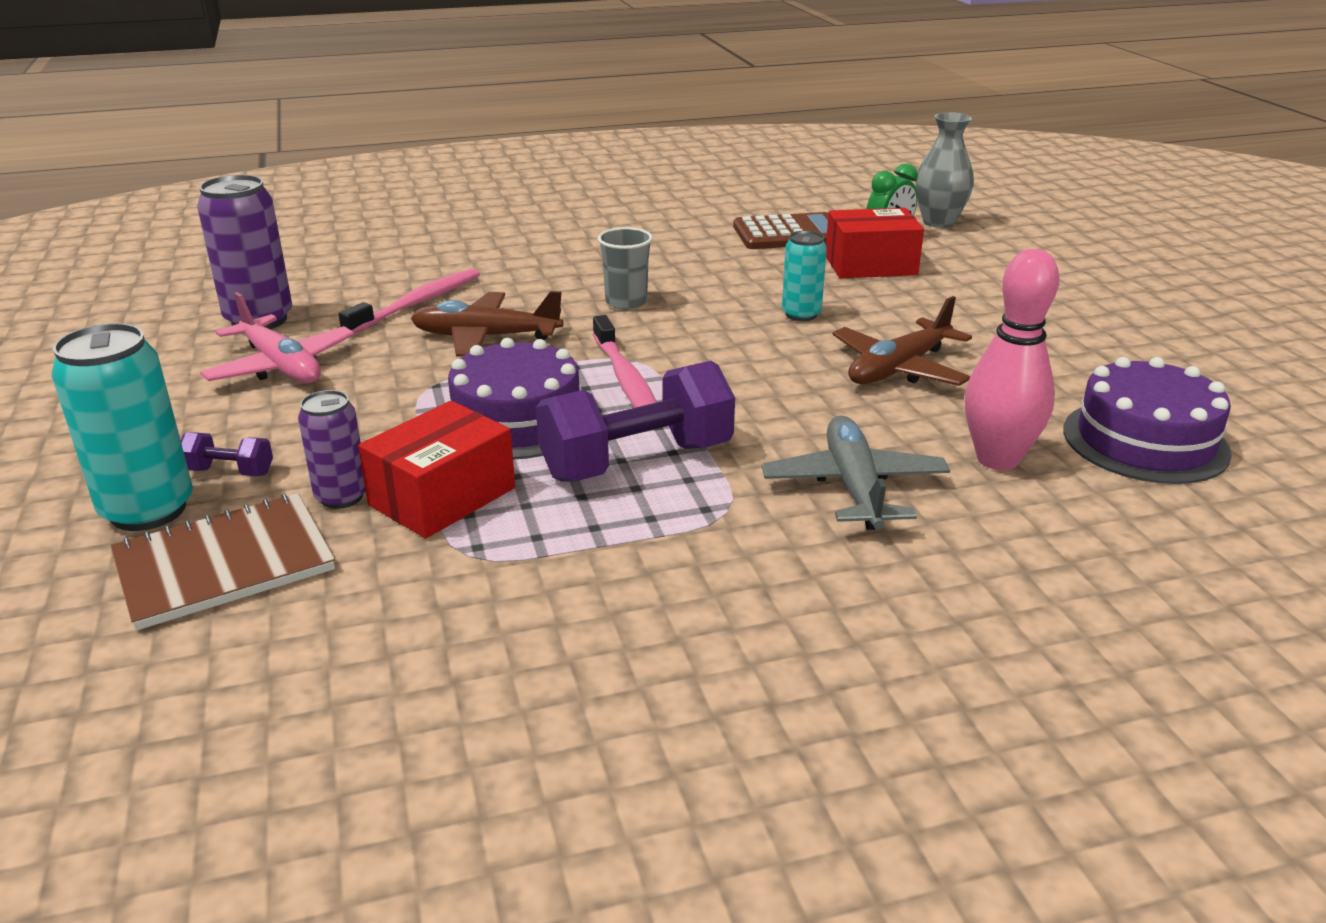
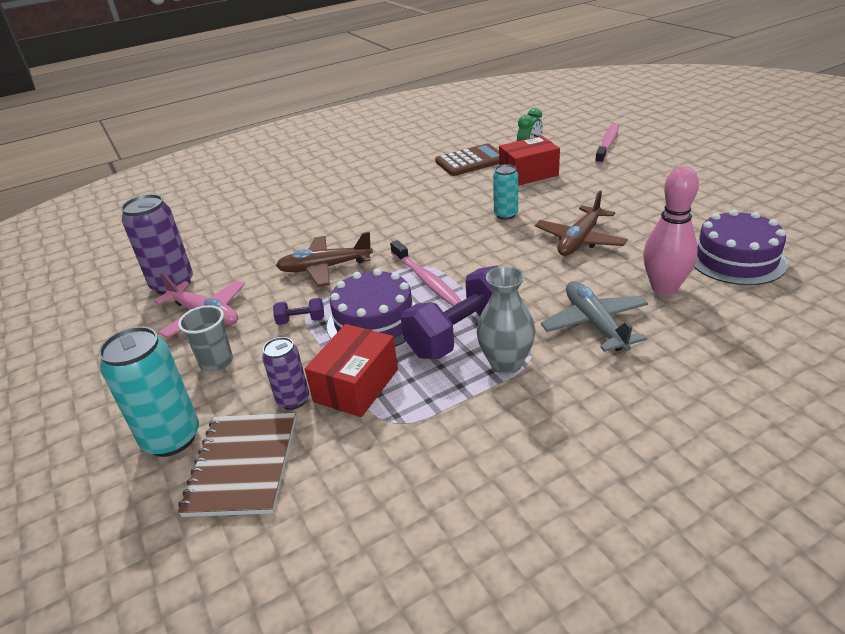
camera: 10 degrees left, 5 degrees up
brown notebook [110,493,335,630] -> brown notebook turned 45 degrees counterclockwise [178,413,296,517]
purple dumbbell [181,433,273,476] -> purple dumbbell moved to [273,298,324,325]
pink toothbrush [339,268,480,334] -> pink toothbrush moved to [595,124,618,164]
grey cup [598,227,653,310] -> grey cup moved to [178,305,233,372]
grey vase [915,112,974,228] -> grey vase moved to [477,266,536,374]

